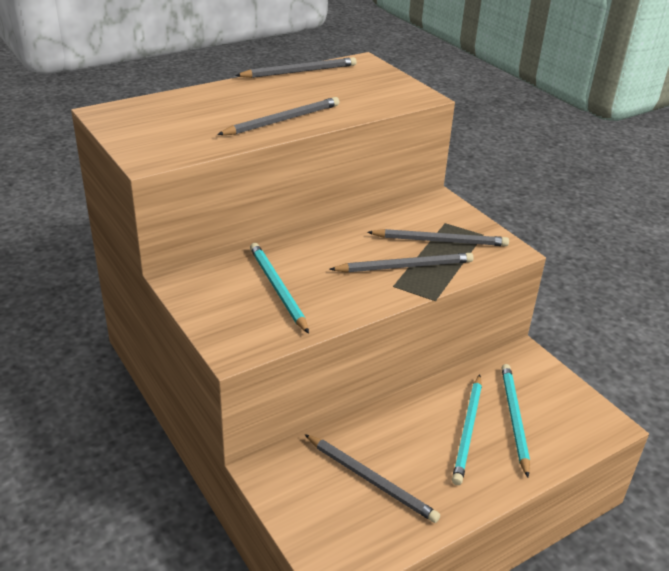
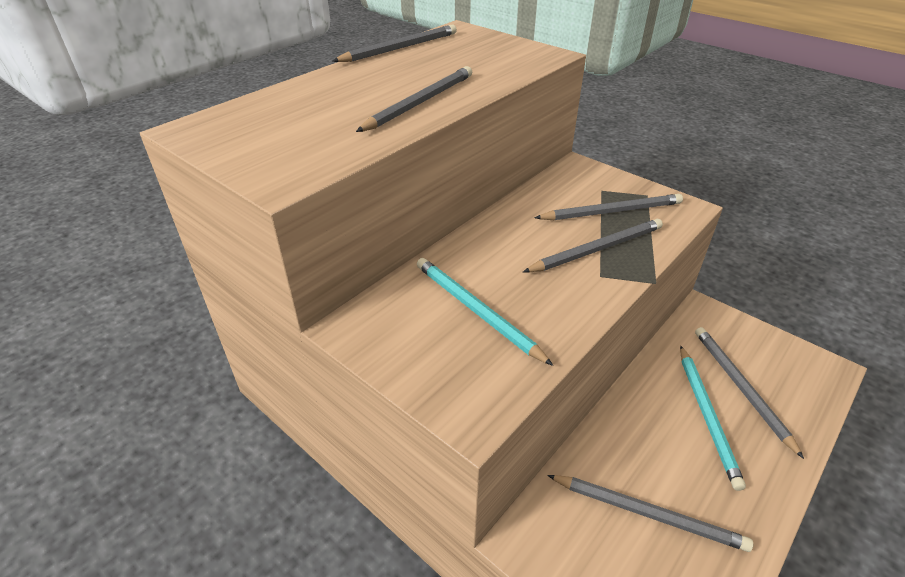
camera: 15 degrees left, 5 degrees up
turquoise pencil [501,364,530,477] -> grey pencil [695,327,804,459]

